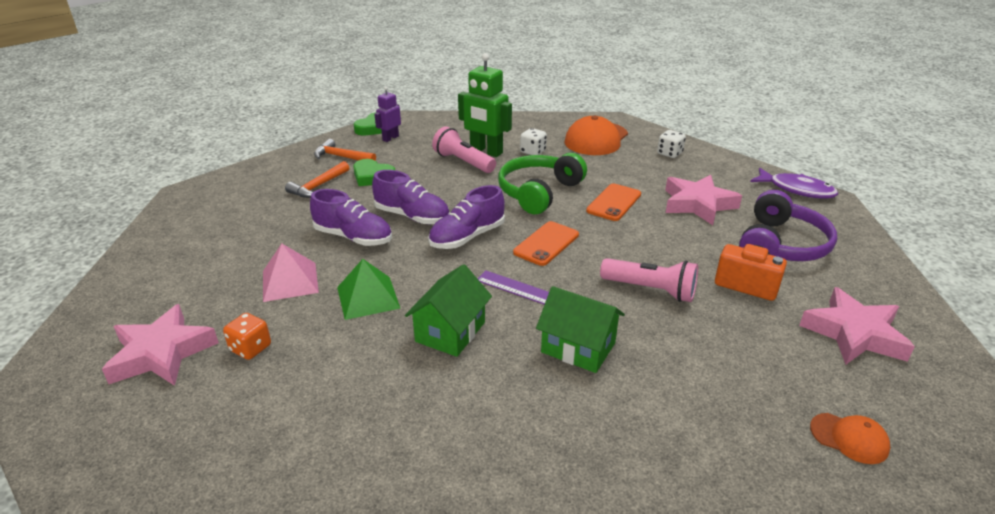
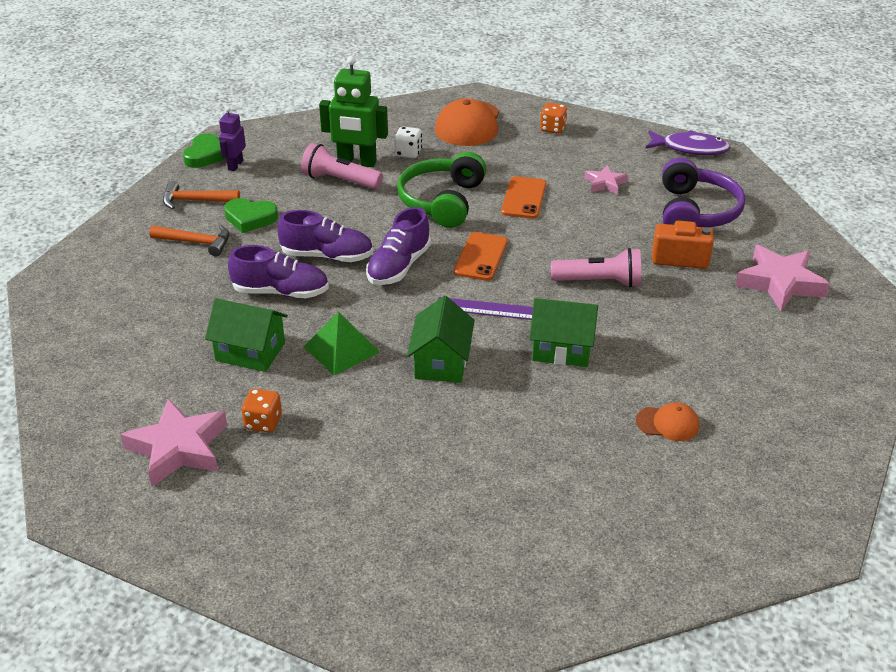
camera: 20 degrees left, 5 degrees up
pink pyramid [263,244,319,302] -> green house [205,298,288,372]
orange hammer [285,161,349,198] -> orange hammer turned 90 degrees counterclockwise [149,225,229,257]
white dice [657,130,686,158] -> orange dice [540,103,568,134]
pink star [665,175,742,225] -> pink star [585,165,628,195], size x0.54
orange cap [810,413,890,464] -> orange cap moved to [636,402,699,441]

